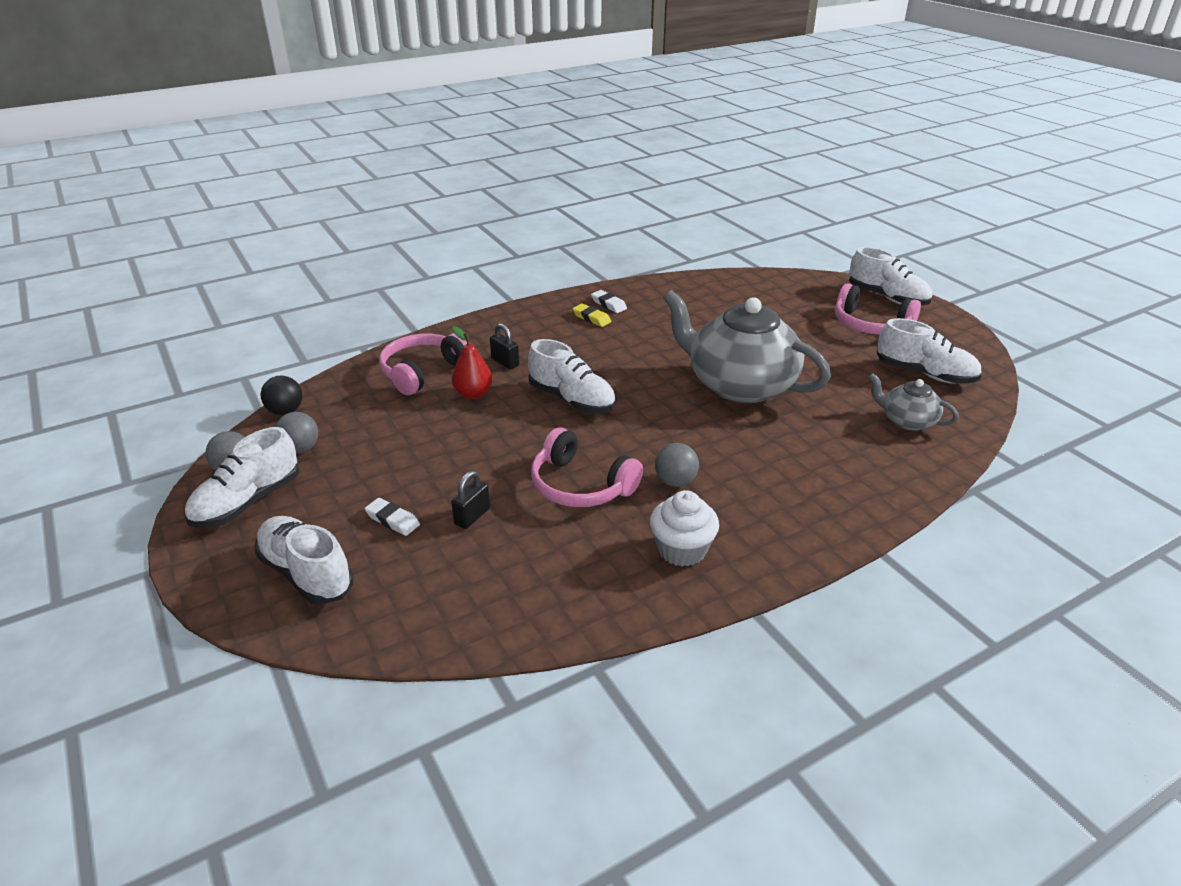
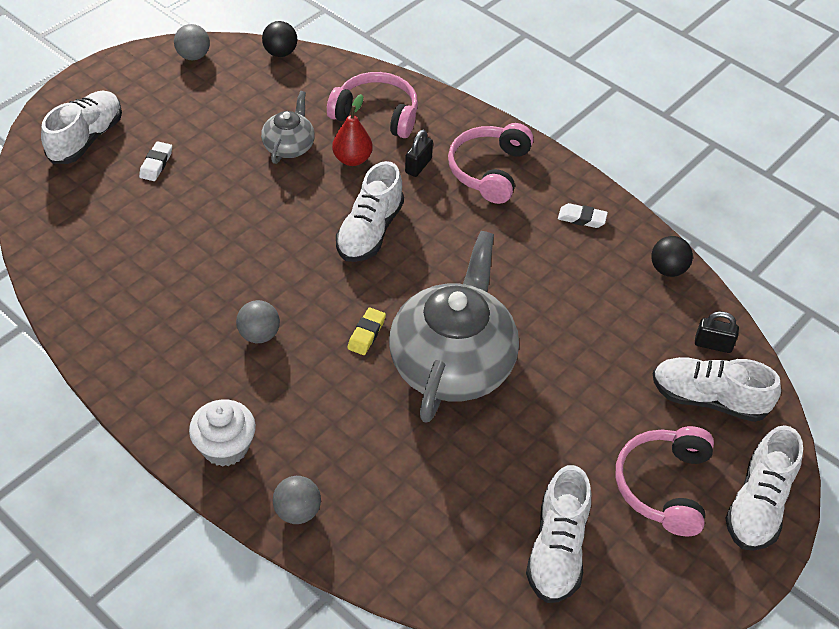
camera: 70 degrees right, 15 degrees up
white shoe [184,427,299,528] -> white shoe moved to [653,357,781,422]
grey ball [275,412,318,454] -> grey ball moved to [273,476,321,524]
black padlock [451,471,490,529] -> black padlock moved to [695,311,739,353]
pink headphones [531,427,643,507] -> pink headphones moved to [448,123,533,204]
yellow eraser [573,304,611,327] -> yellow eraser moved to [347,308,386,355]
white eraser [591,290,627,313] -> white eraser turned 75 degrees clockwise [558,203,608,228]
white cupcake [650,490,719,566] -> white cupcake moved to [189,399,256,467]
grey teapot [869,373,959,431] -> grey teapot moved to [261,91,315,164]
none -> black ball [651,236,693,277]

